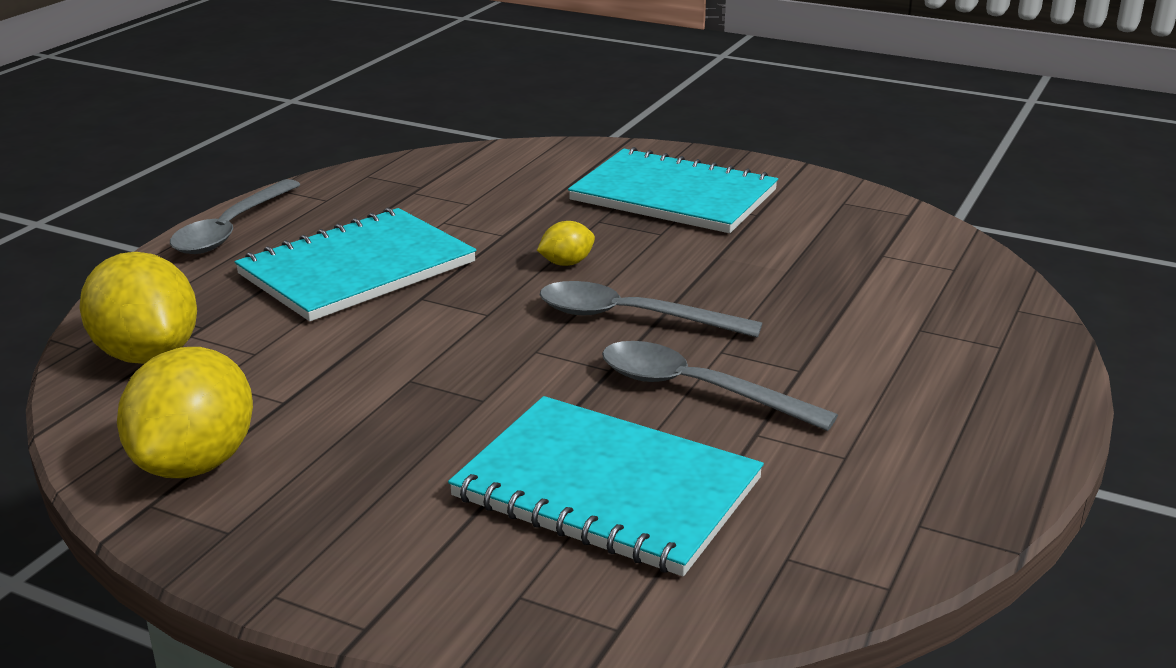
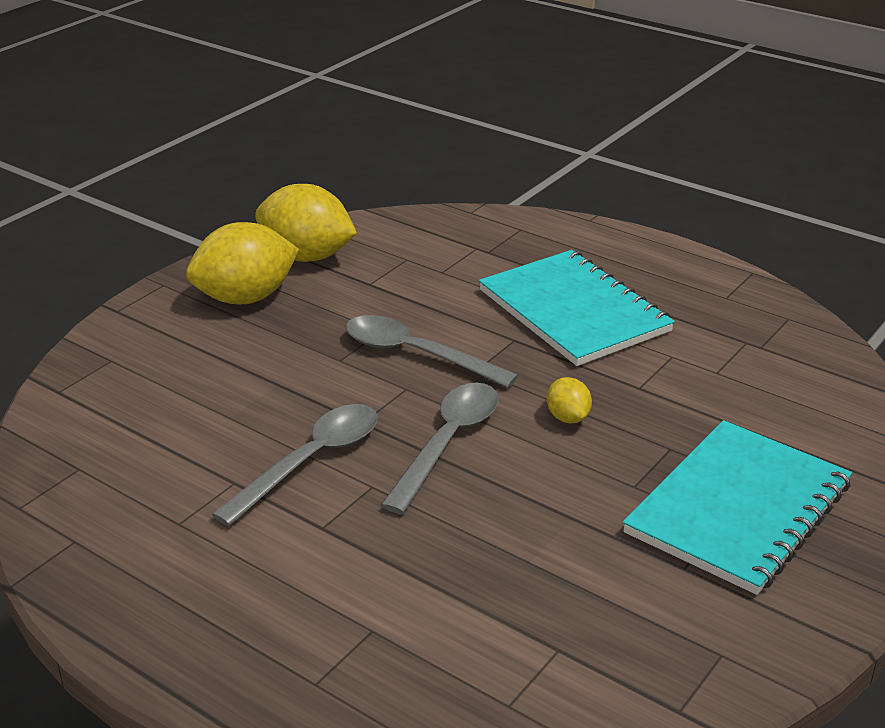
camera: 100 degrees right, 5 degrees up
yellow lemon [79,252,197,364] -> yellow lemon moved to [186,222,300,304]
grey spoon [170,179,301,254] -> grey spoon moved to [346,315,518,388]
turquoise notebook [448,396,764,576] -> none

